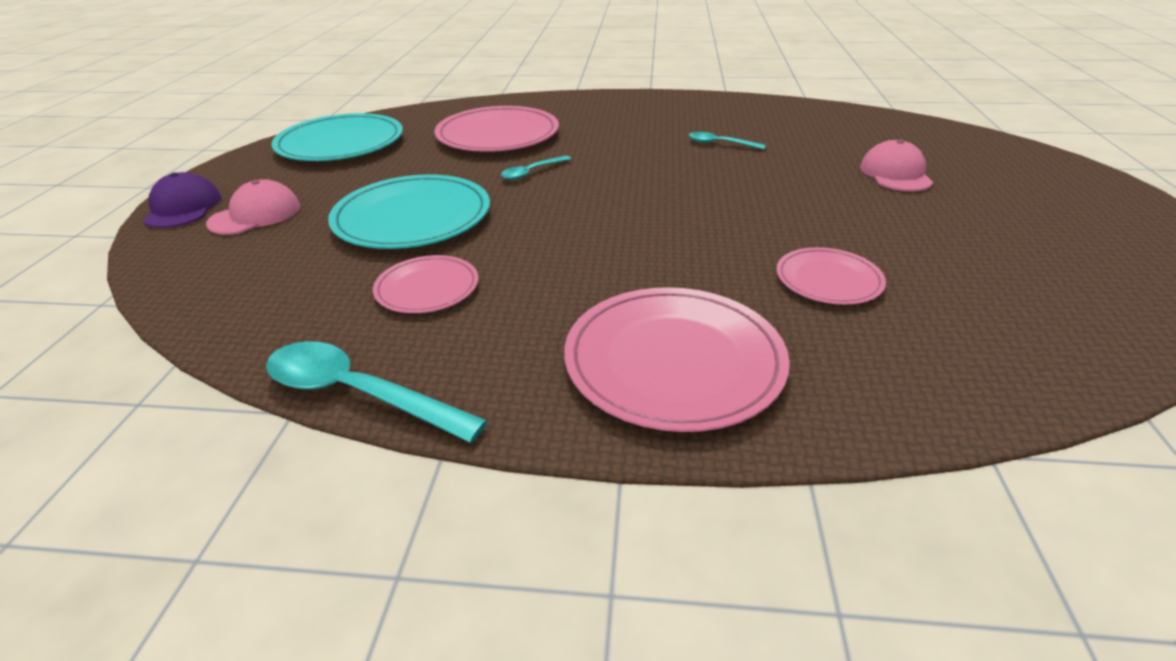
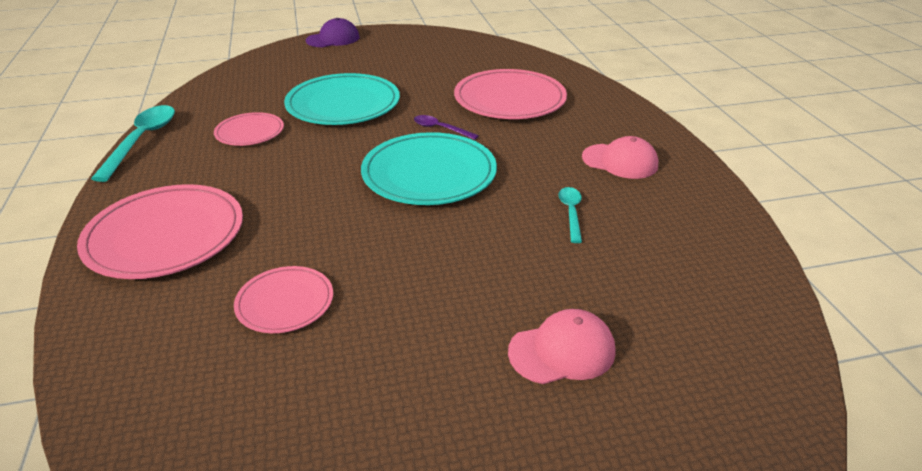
camera: 70 degrees right, 0 degrees up
pink cap [206,179,300,235] -> pink cap moved to [582,136,658,179]
turquoise plate [272,113,403,161] -> turquoise plate moved to [361,132,497,205]
turquoise spoon [501,156,571,180] -> purple spoon [414,115,479,140]

